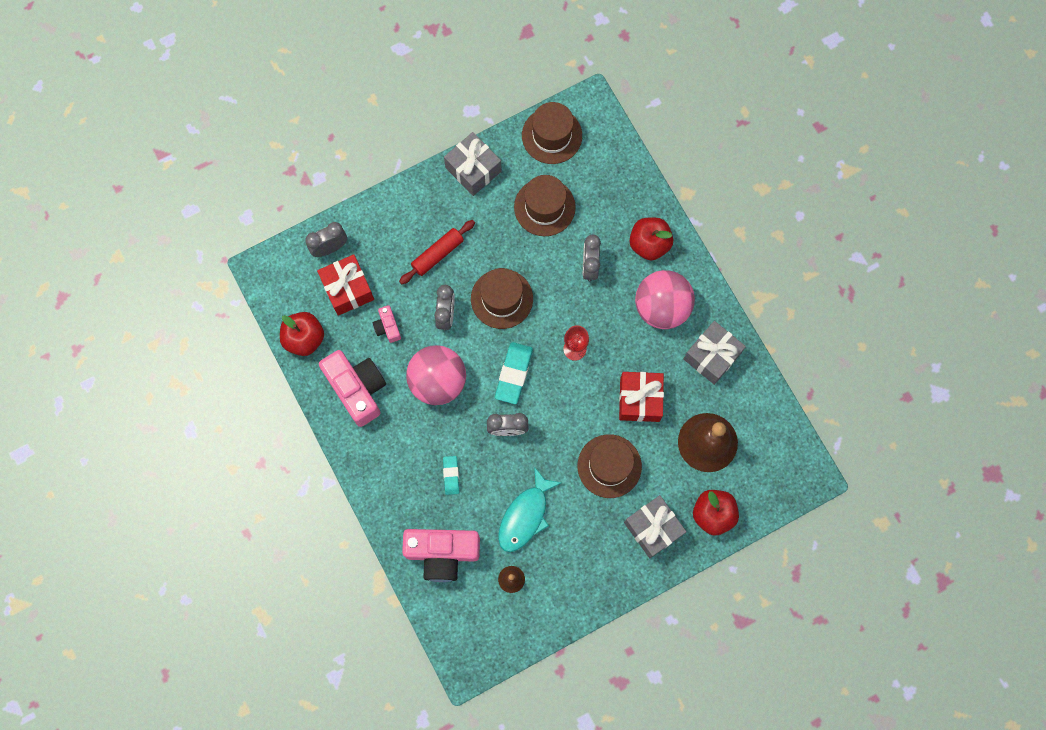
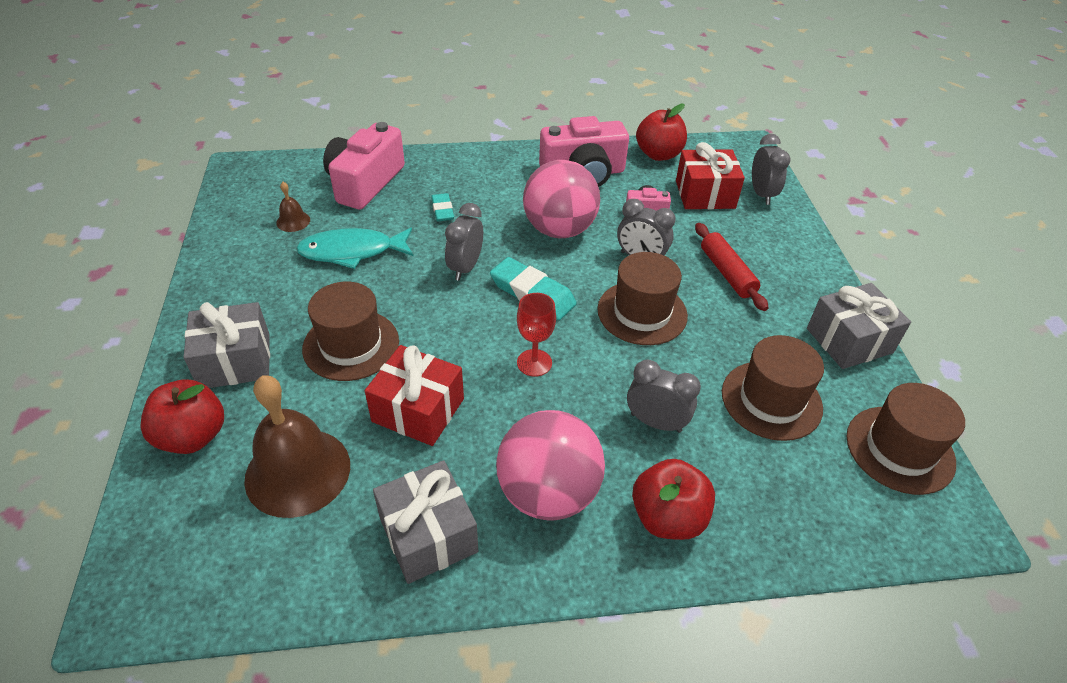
camera: 110 degrees right, 30 degrees down
turquoise eraser [443,456,460,495] -> turquoise eraser turned 60 degrees clockwise [431,193,454,221]
turquoise fish [498,467,561,552] -> turquoise fish turned 60 degrees counterclockwise [296,228,413,269]

